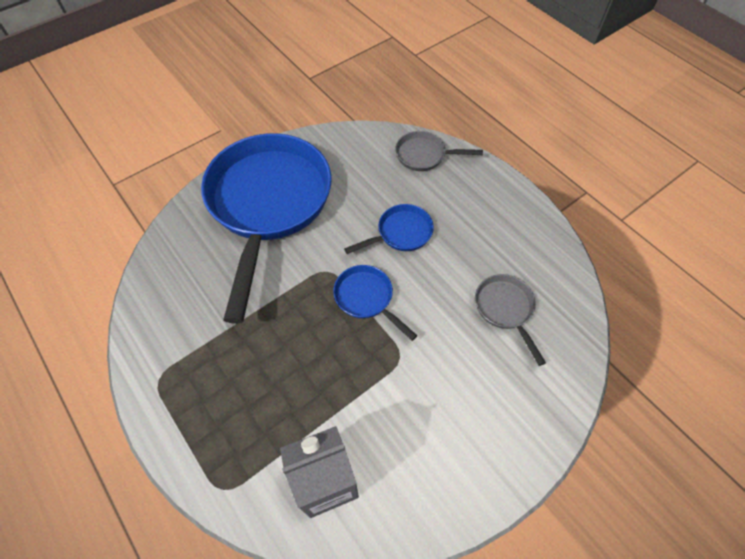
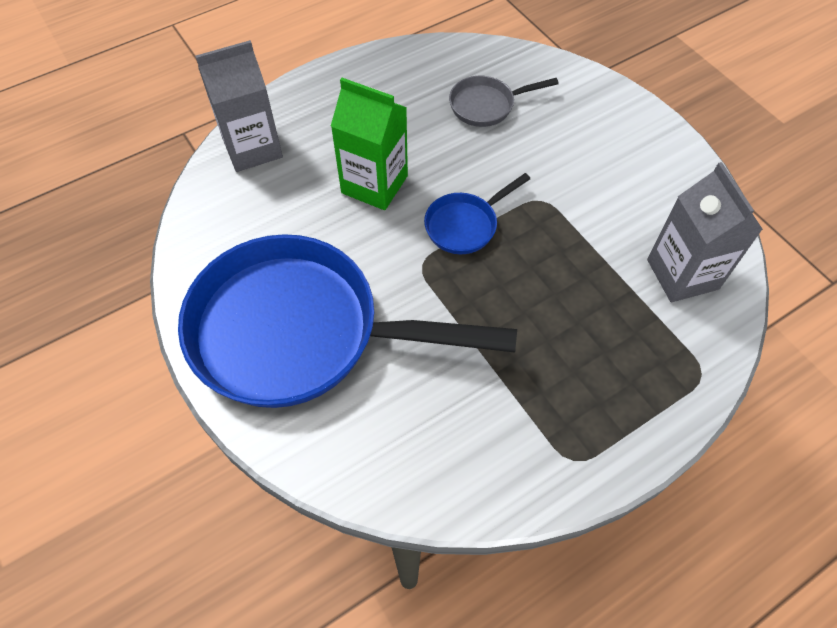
camera: 85 degrees left, 0 degrees up
blue pan [344,204,434,254] -> green carton [331,78,408,210]
grey pan [395,131,483,171] -> grey carton [195,40,283,172]

